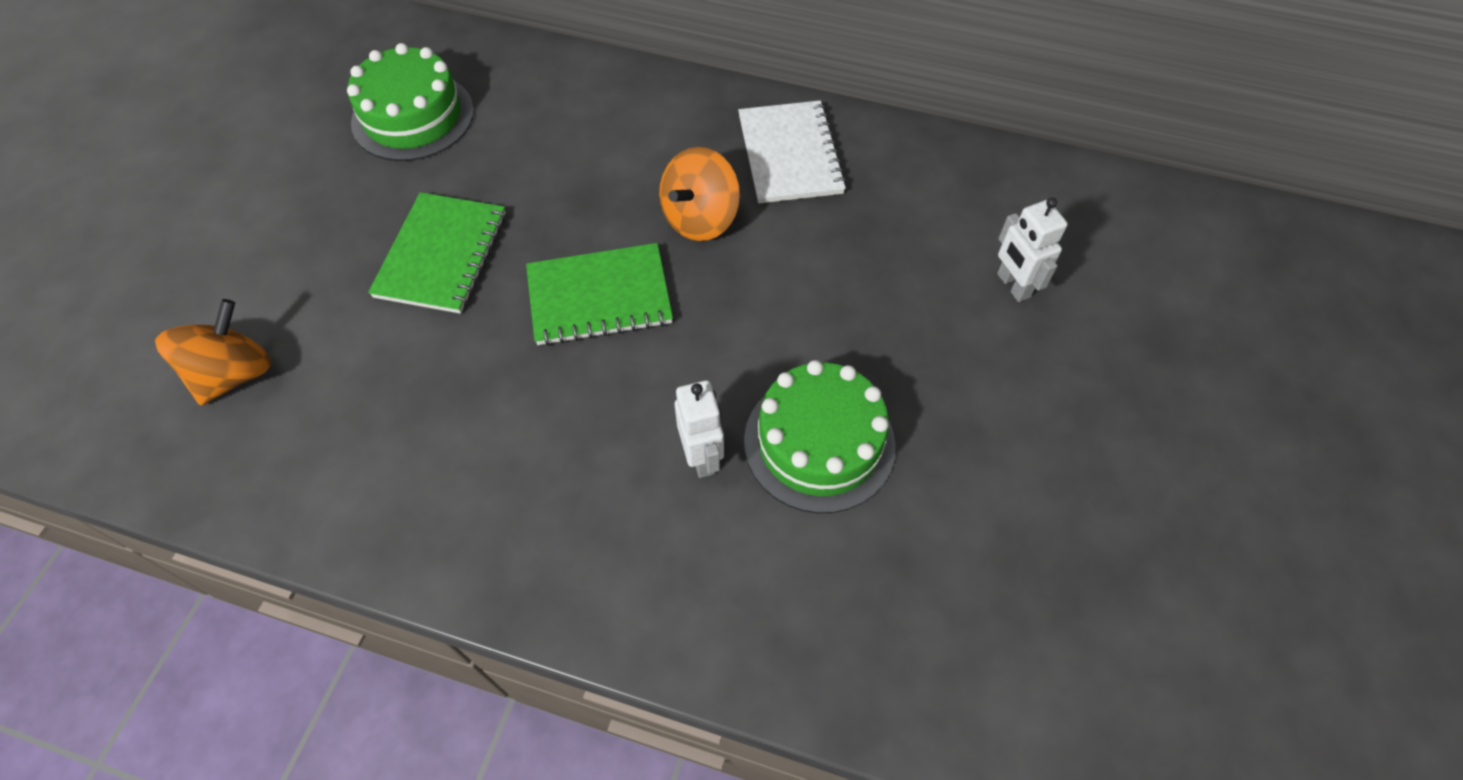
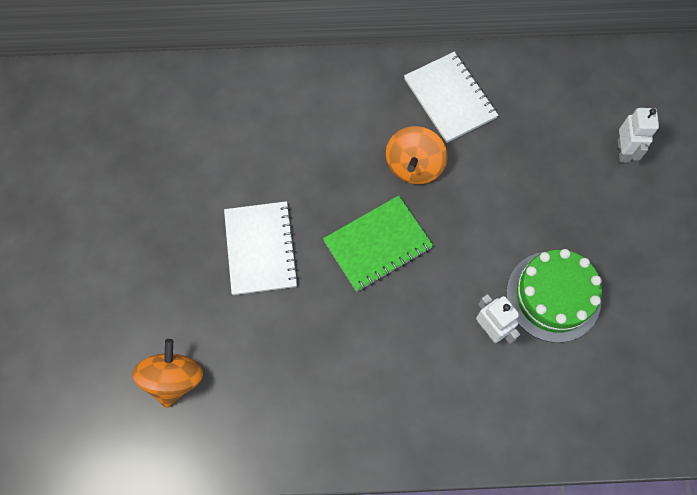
camera: 20 degrees left, 10 degrees up
green cake [347,43,474,161] -> none
green notebook [368,192,506,314] -> white notebook [224,201,299,295]
white robot [997,198,1068,302] -> white robot turned 135 degrees counterclockwise [617,108,659,163]

